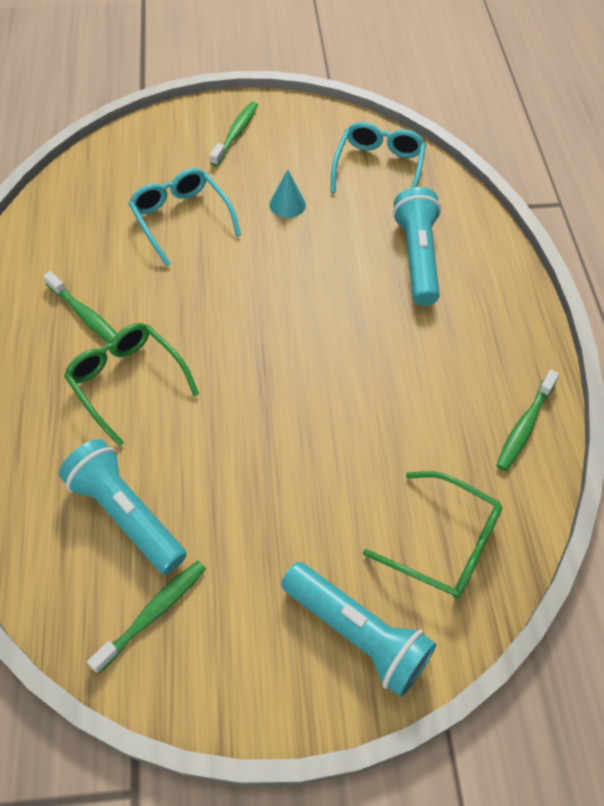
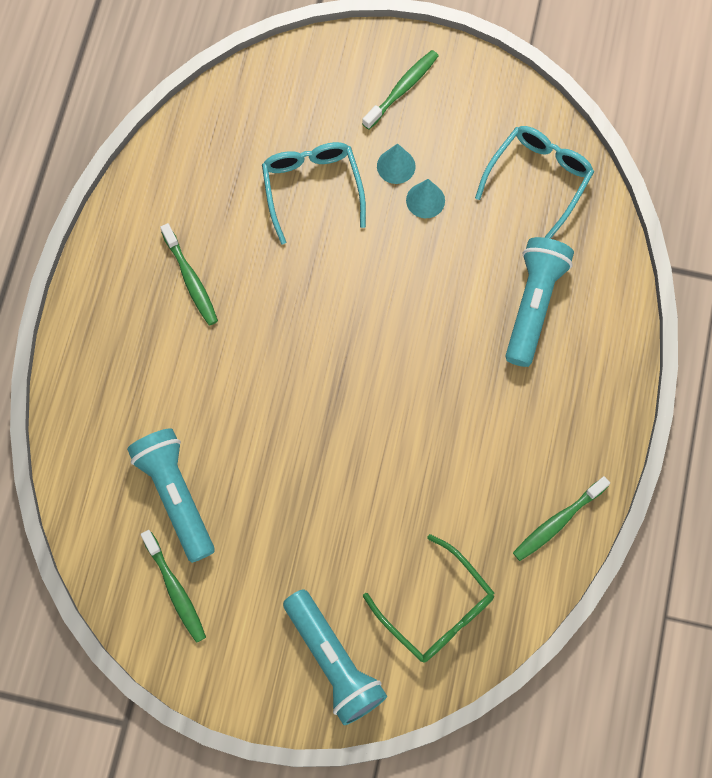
camera: 20 degrees right, 15 degrees up
green glasses [64,323,199,447] -> none
green toothbrush [87,561,206,674] -> green toothbrush turned 90 degrees clockwise [141,530,206,643]
none -> turquoise cone [377,144,415,184]

